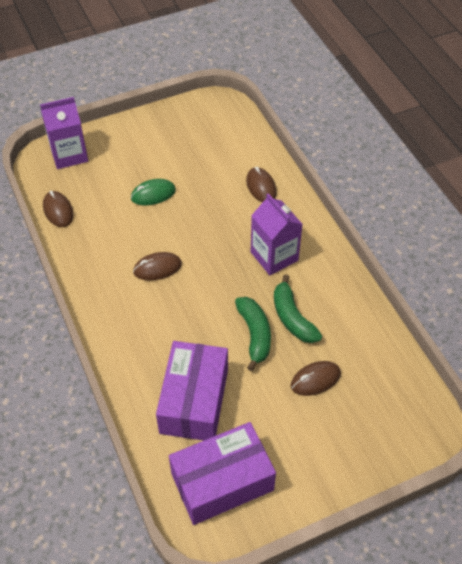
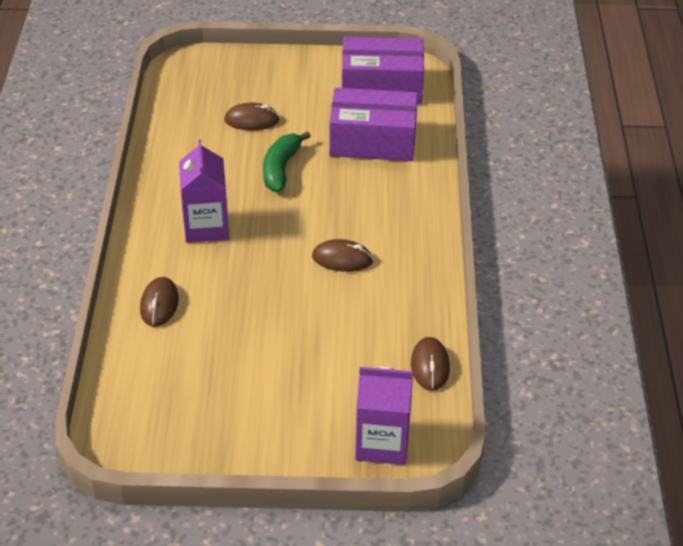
camera: 155 degrees left, 10 degrees down
green mouse [131,179,176,206] -> none
purple box [156,341,228,440] -> purple box turned 60 degrees clockwise [329,88,418,161]
green banana [274,274,322,343] -> none

